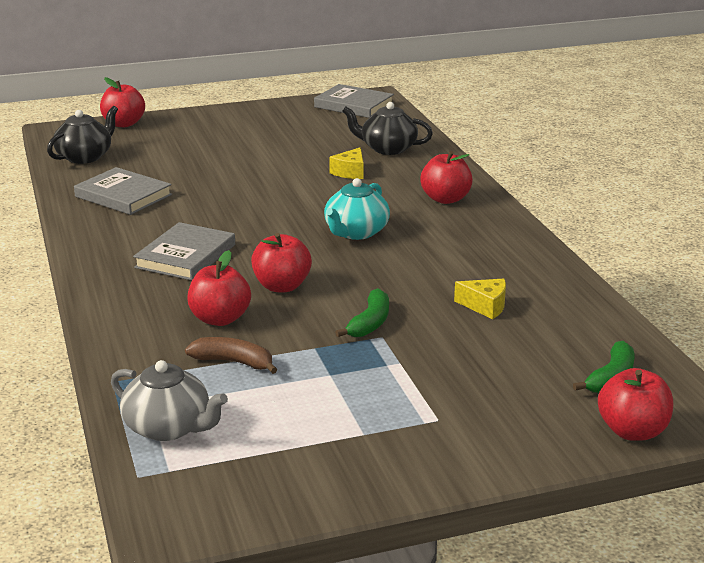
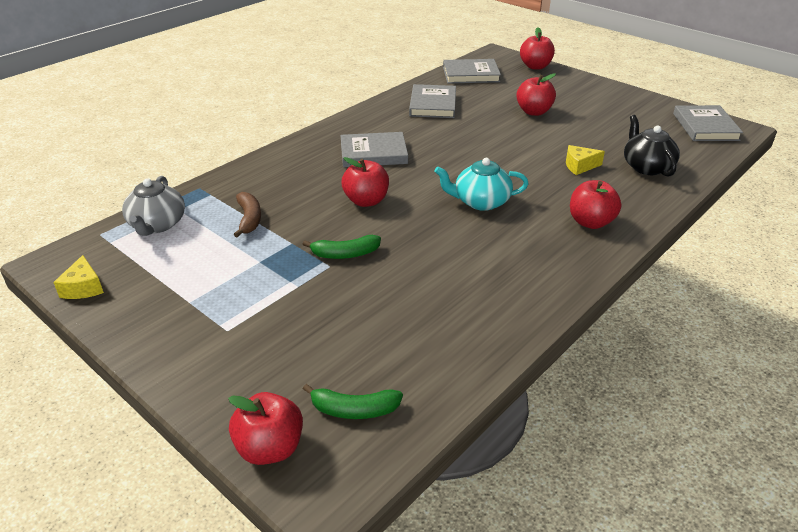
camera: 60 degrees right, 10 degrees up
black teapot [47,106,118,164] -> grey book [443,59,501,84]
red apple [187,250,251,326] -> red apple moved to [516,73,556,116]
yellow cheese [454,279,506,319] -> yellow cheese moved to [53,255,104,299]

